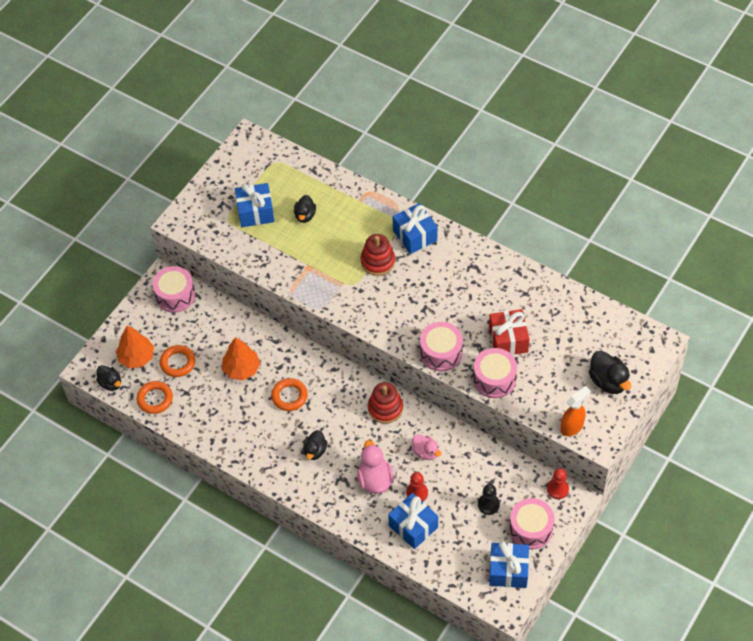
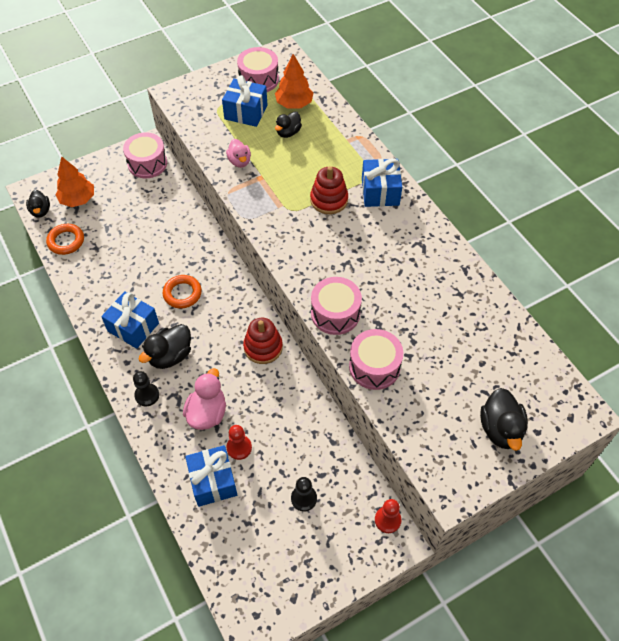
camera: 25 degrees right, 0 degrees up
orange ring [160,345,195,377] -> none
orange tree [222,337,260,380] -> orange tree moved to [275,54,313,109]
black duck [303,430,327,460] -> black duck [139,324,191,369], size x1.52
pink duck [412,434,441,460] -> pink duck moved to [226,139,251,168]
red gift [489,309,530,355] -> none
blue gift [489,542,529,588] -> blue gift moved to [101,291,159,349]
pink drum [509,498,554,549] -> pink drum moved to [237,47,279,92]
orange spray bottle [560,386,590,436] -> none
none -> black pawn [133,371,159,406]

